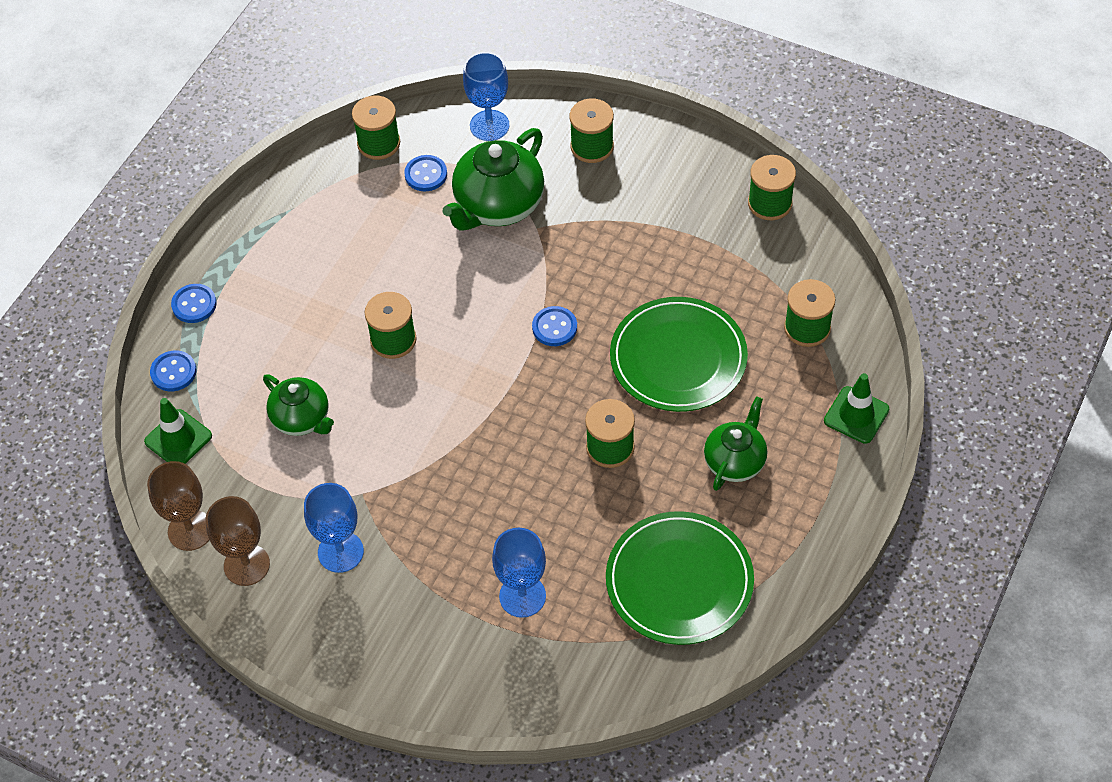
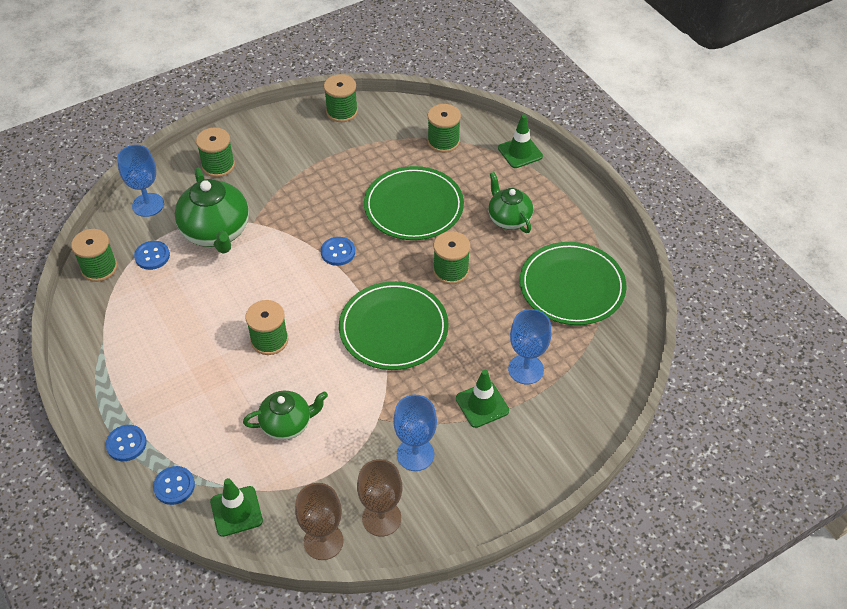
camera: 60 degrees left, 5 degrees down
none -> green plate [339,281,449,370]
none -> green traffic cone [456,370,509,428]

